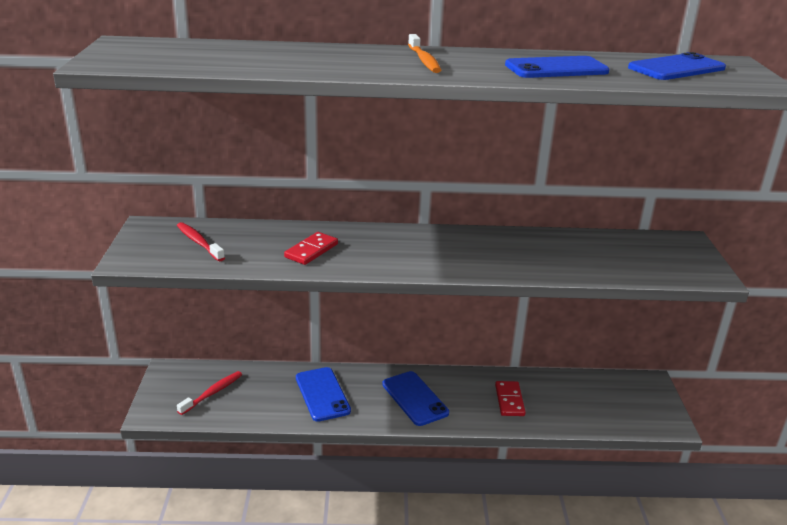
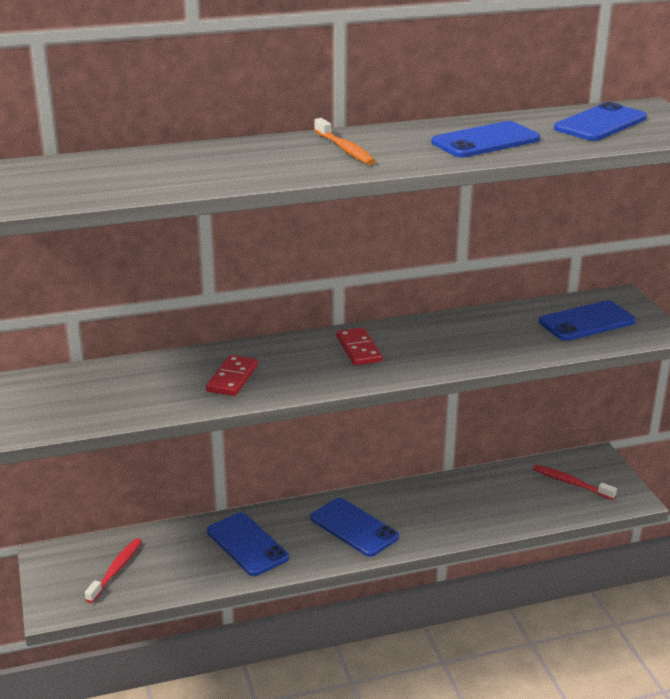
camera: 15 degrees left, 0 degrees up
red toothbrush [177,222,225,261] -> red toothbrush moved to [533,465,617,500]
red domino [495,381,526,416] -> red domino moved to [336,327,382,366]
none -> blue phone [539,300,636,341]

